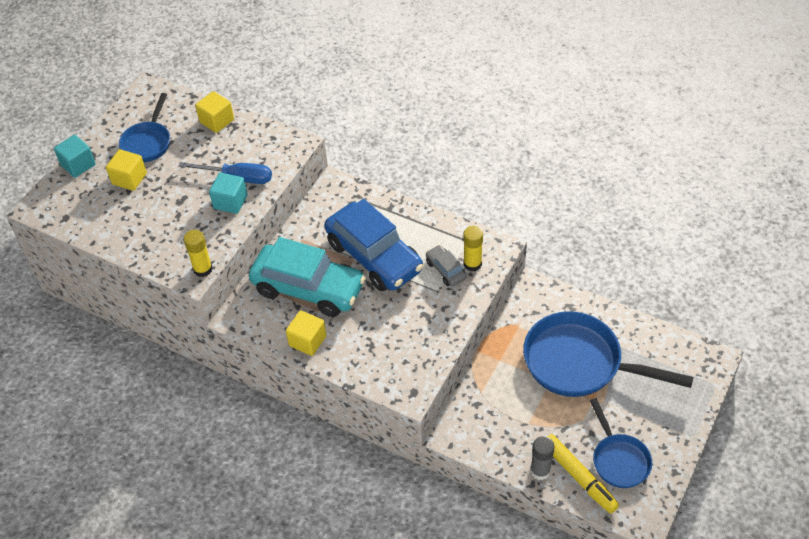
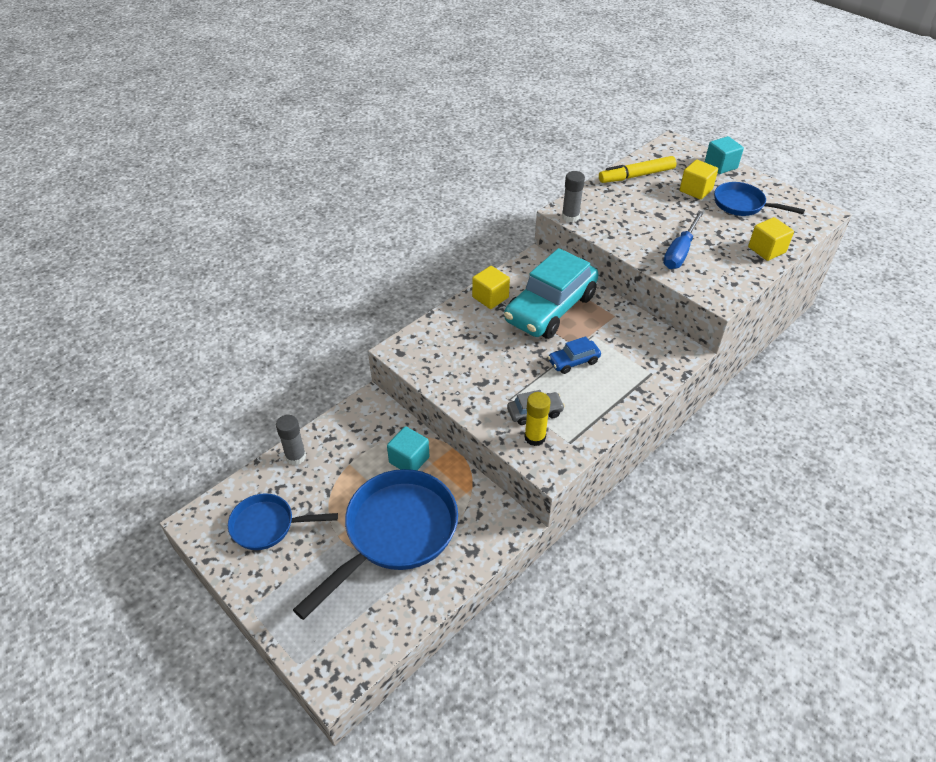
camera: 105 degrees right, 5 degrees down
yellow glue stick [184,230,213,277] -> grey glue stick [562,171,585,222]
turquoise cube [209,172,248,214] -> turquoise cube moved to [387,426,429,470]
blue car [325,199,424,291] -> blue car [548,336,601,374], size x0.44
yellow marker [547,434,619,513] -> yellow marker moved to [599,156,676,183]

